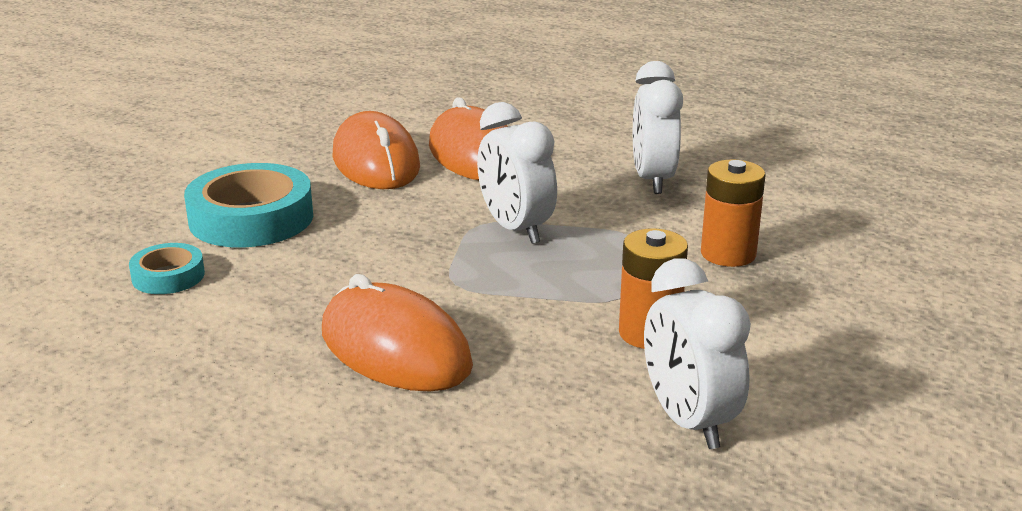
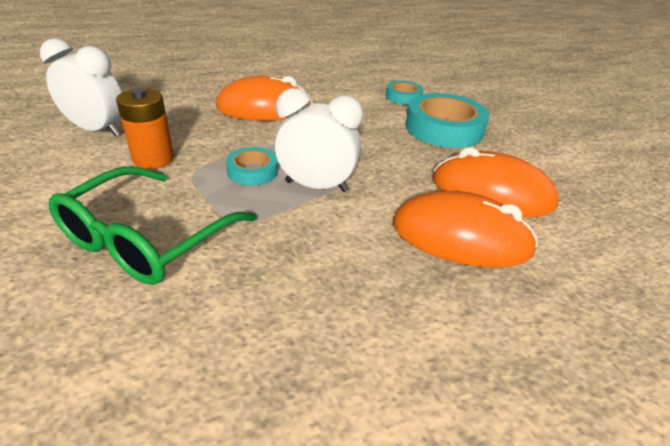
camera: 130 degrees right, 10 degrees up
white clock [633,61,683,194] -> none
orange battery [701,159,765,267] -> green glasses [49,166,257,285]
none -> turquoise tape [226,147,278,186]

